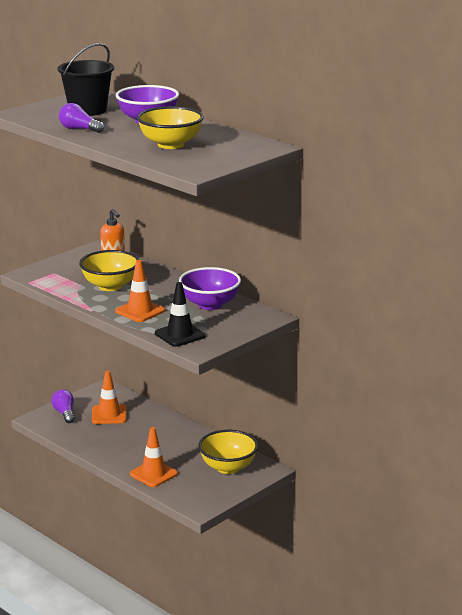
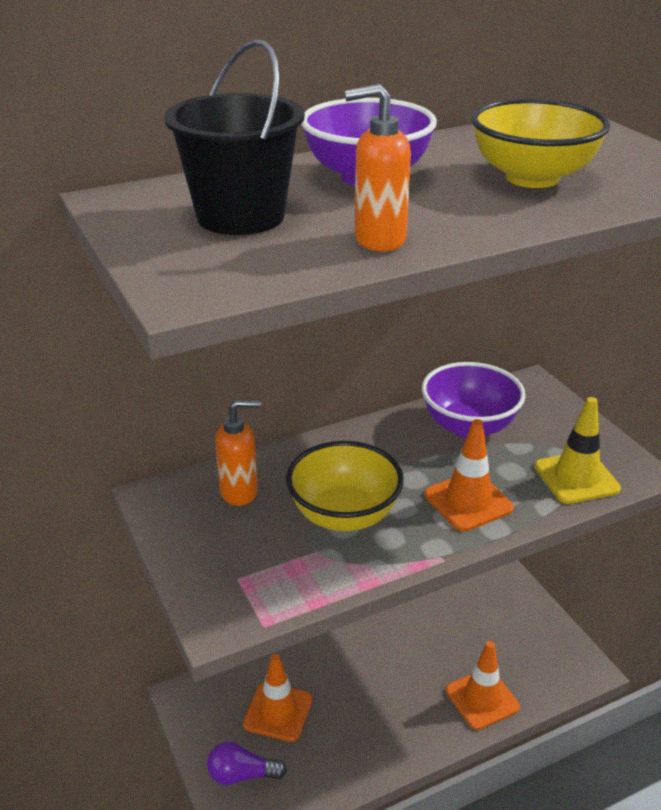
camera: 70 degrees left, 10 degrees up
purple light bulb [59,103,104,133] -> orange soap dispenser [345,84,411,251]
black traffic cone [155,282,206,347] -> yellow traffic cone [535,397,621,504]
yellow bowl [198,430,258,474] -> none

